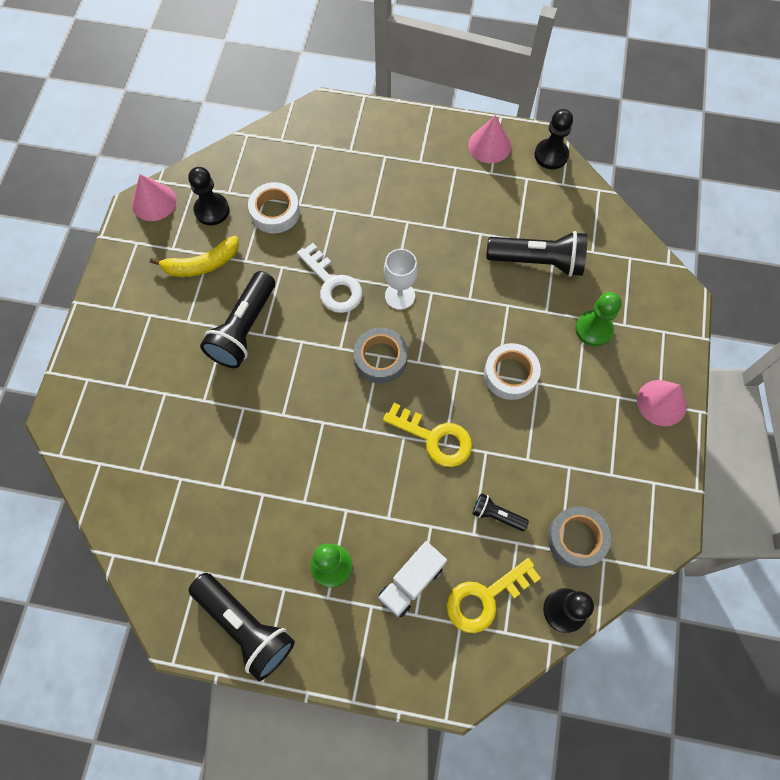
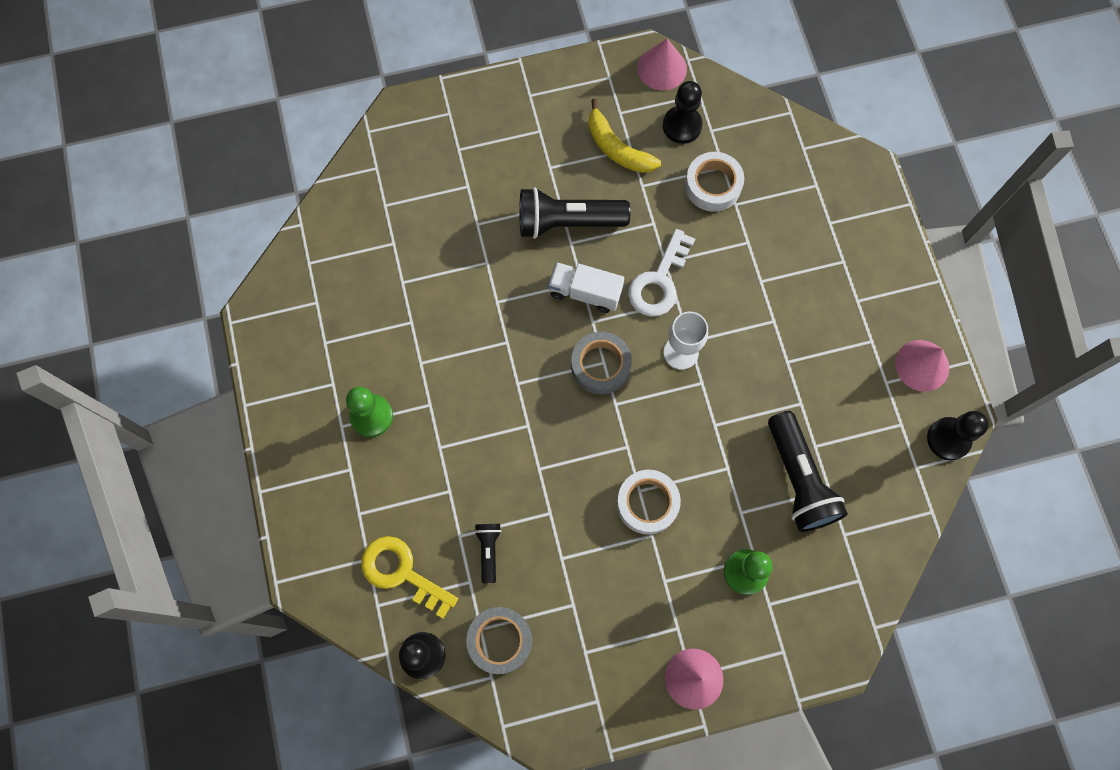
camera: 65 degrees right, 5 degrees up
black flashlight [189,573,295,681] -> none
white truck [378,541,447,617] -> white truck moved to [548,262,624,313]
yellow key [383,403,472,467] -> none

